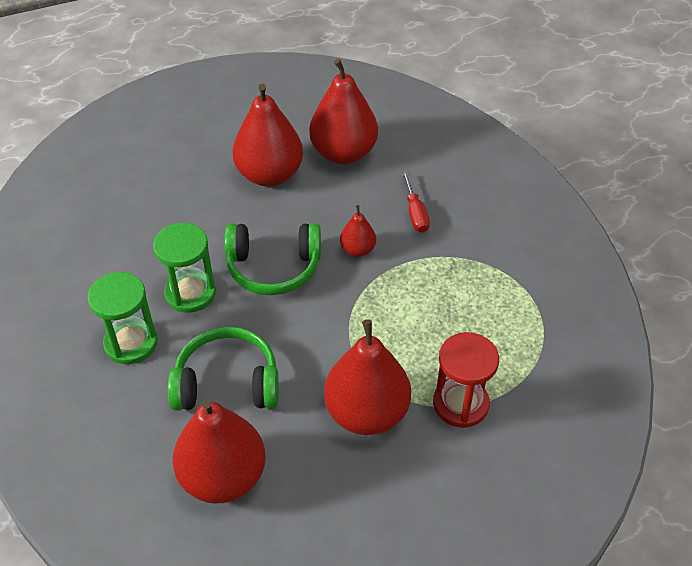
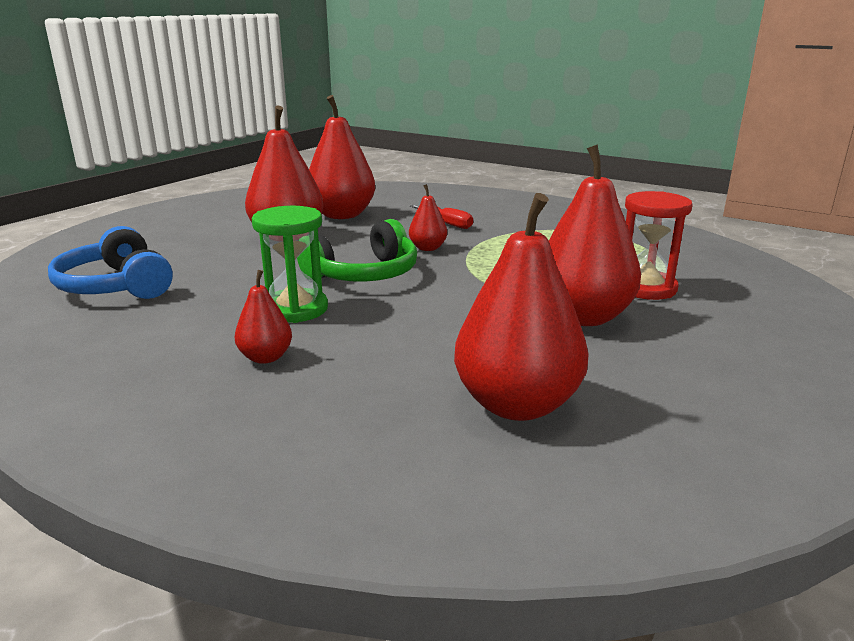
camera: 35 degrees left, 25 degrees down
green hourglass [88,272,158,364] -> red pear [235,270,292,364]
green headphones [168,327,279,411] -> none
none -> blue headphones [48,226,173,299]

